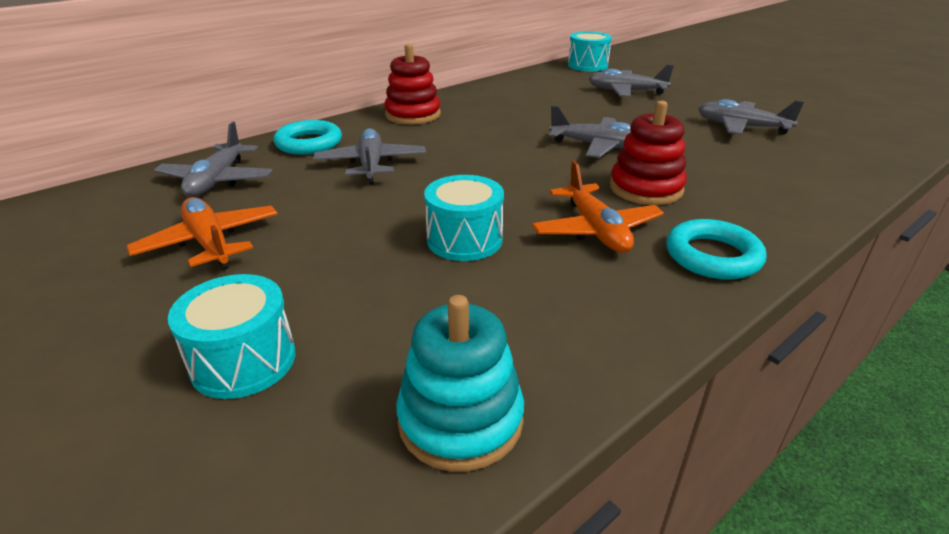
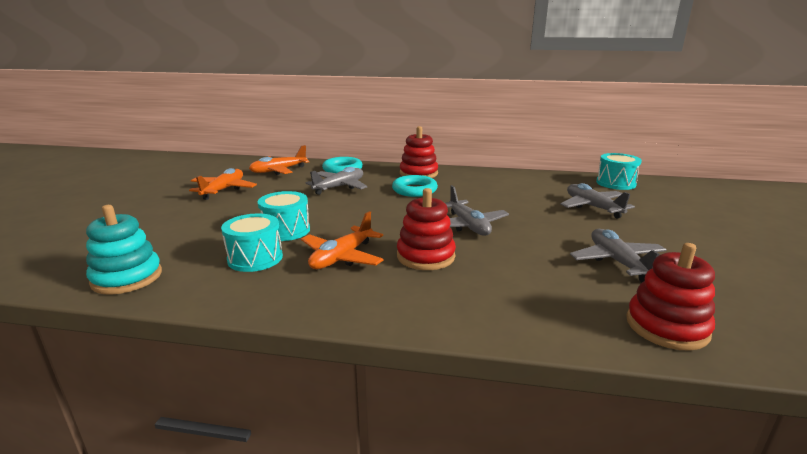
camera: 50 degrees right, 10 degrees down
grey plane [154,122,273,197] -> orange plane [249,145,309,175]
turquoise drum [168,274,295,399] -> turquoise drum moved to [221,214,283,272]
turquoise ring [666,219,767,280] -> turquoise ring moved to [392,175,438,197]
none -> red stacking toy [626,243,715,351]

